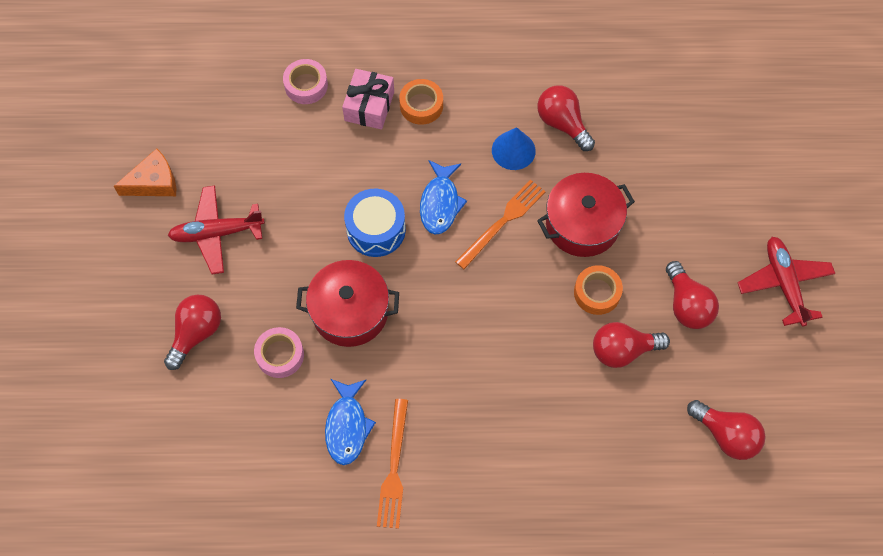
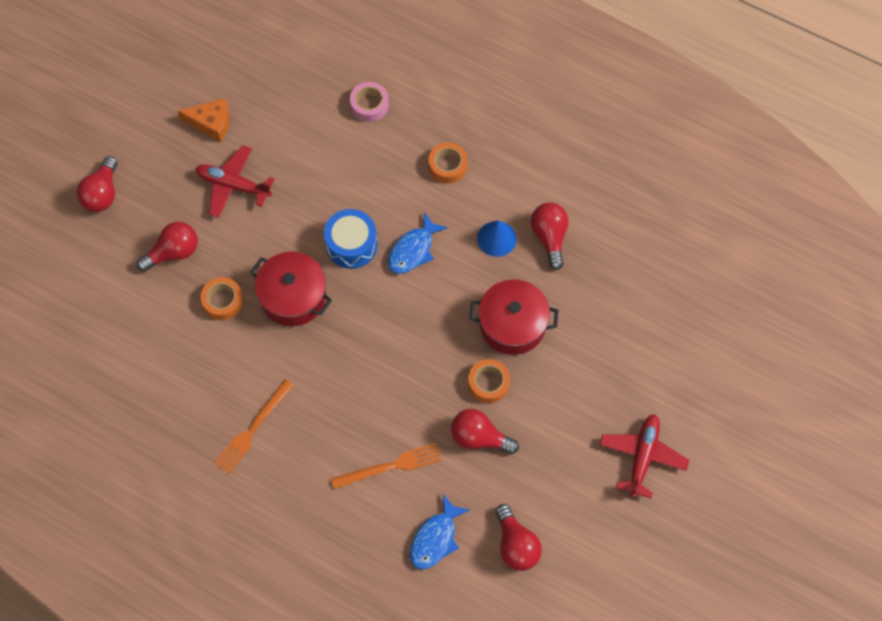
camera: 30 degrees right, 0 degrees up
pink tape [254,327,304,378] -> orange tape [201,277,243,320]
blue fish [325,379,376,465] -> blue fish moved to [410,494,470,569]
pink gift [342,69,394,130] -> none
orange fork [455,180,546,269] -> orange fork moved to [331,443,442,489]
red light bulb [666,261,719,329] -> red light bulb moved to [77,156,117,212]

